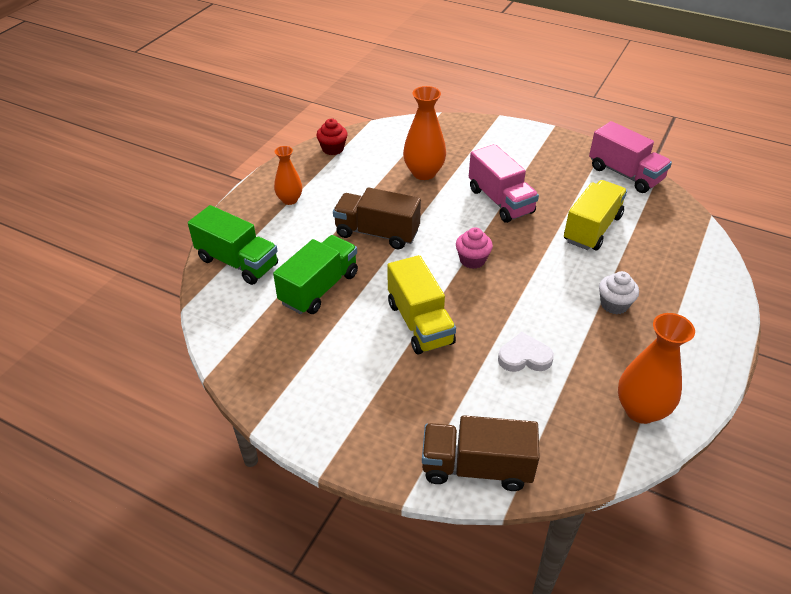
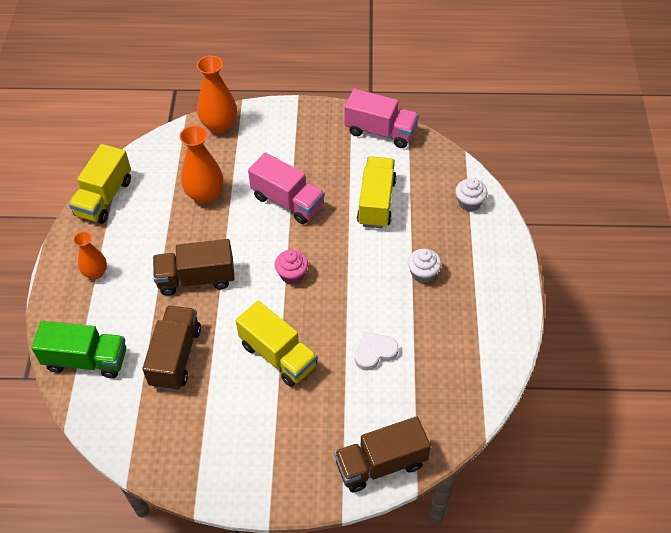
camera: 25 degrees left, 10 degrees up
green truck [273,235,358,314] -> brown truck [142,306,201,391]
red cupcake [316,119,347,155] -> yellow truck [69,144,131,224]
orange vase [618,313,695,424] -> orange vase moved to [197,55,237,134]
none -> white cupcake [455,178,488,211]

